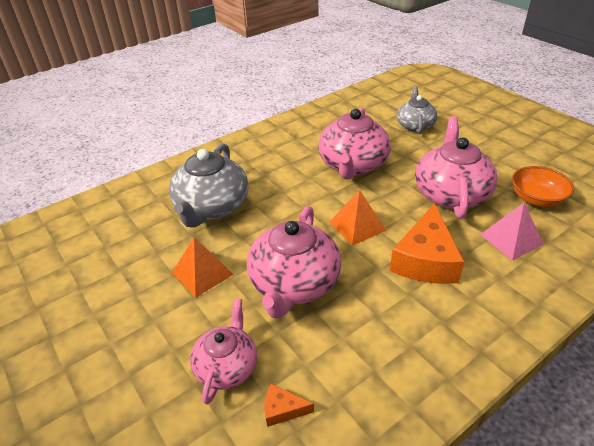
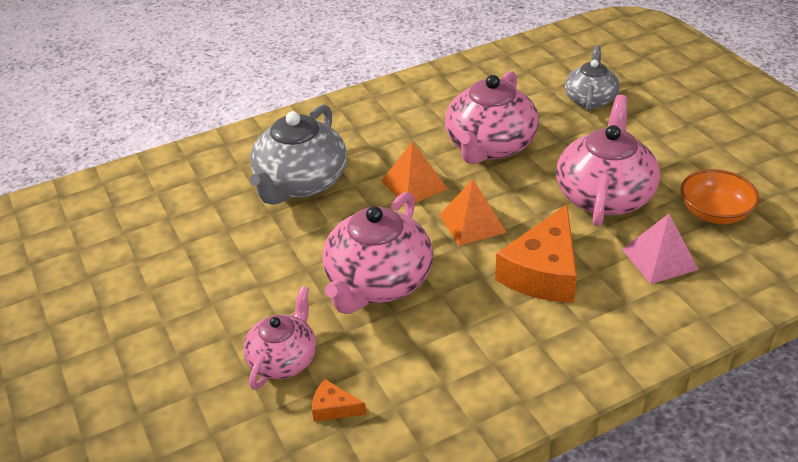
camera: 10 degrees right, 0 degrees up
orange pyramid [172,237,233,298] -> orange pyramid moved to [381,141,448,205]

